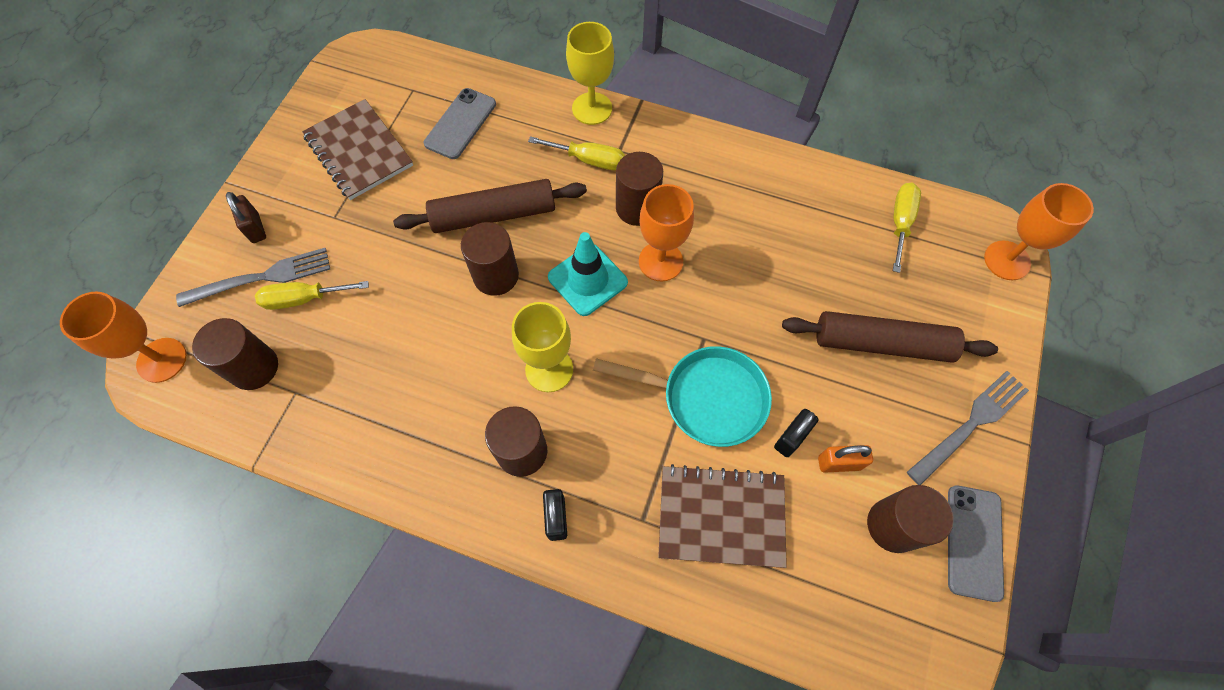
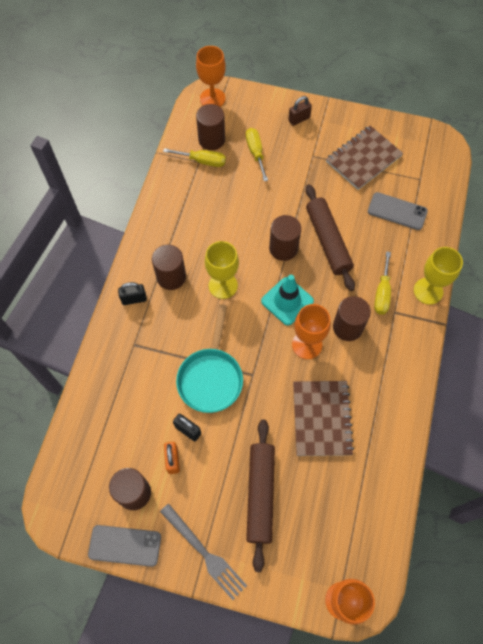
camera: 85 degrees right, 0 degrees up
grey fork [176,248,330,307] -> none
brown notebook [658,464,787,568] -> brown notebook moved to [293,381,354,456]
yellow screwdriver [893,183,921,273] -> yellow screwdriver moved to [163,148,226,167]

